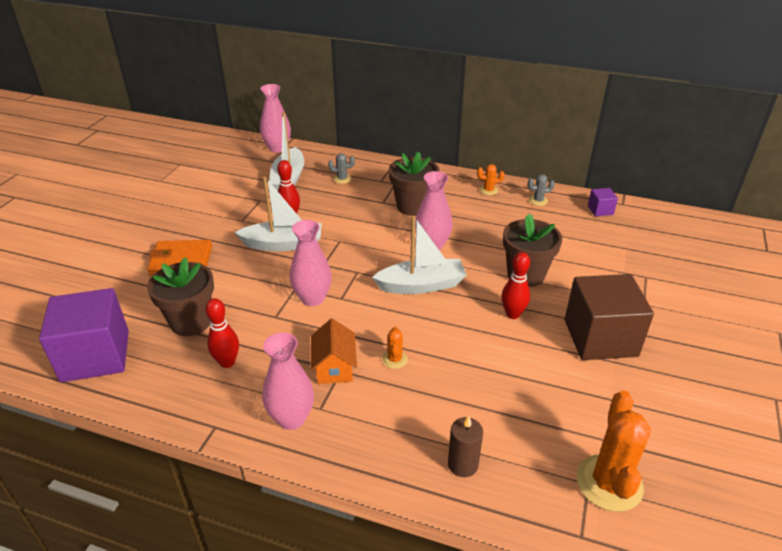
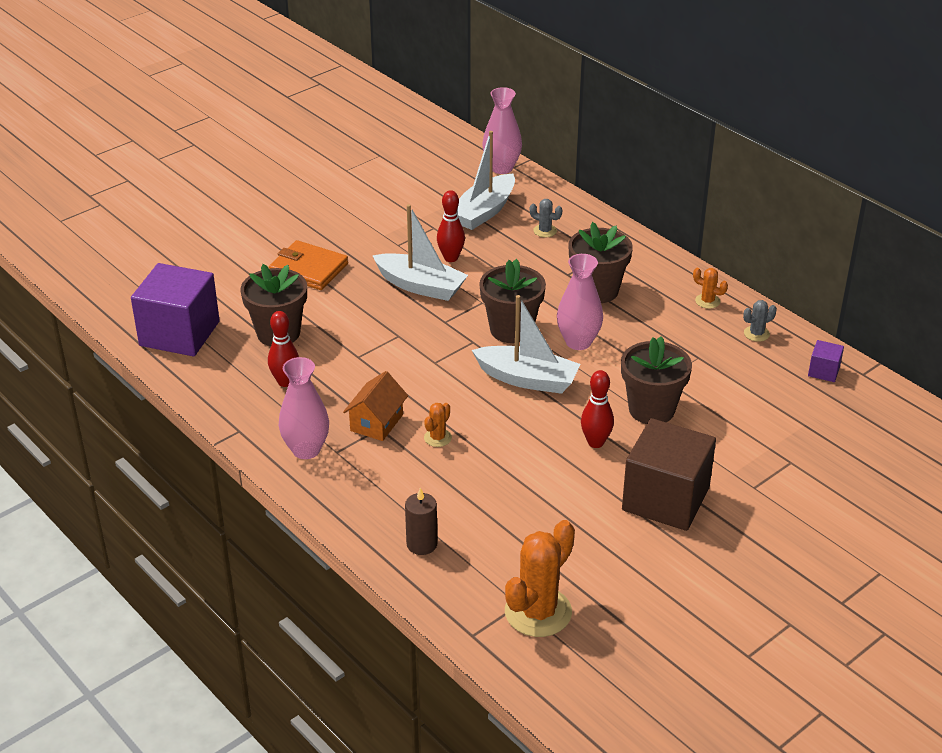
camera: 30 degrees right, 0 degrees up
pink vase [290,220,332,306] -> none
grey cactus [528,174,555,206] -> grey cactus turned 45 degrees counterclockwise [743,300,777,342]
none -> brown flower pot [479,259,546,343]

